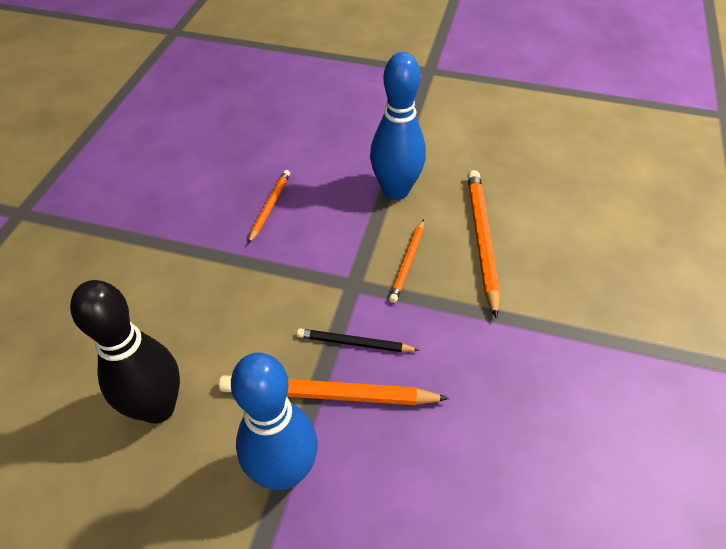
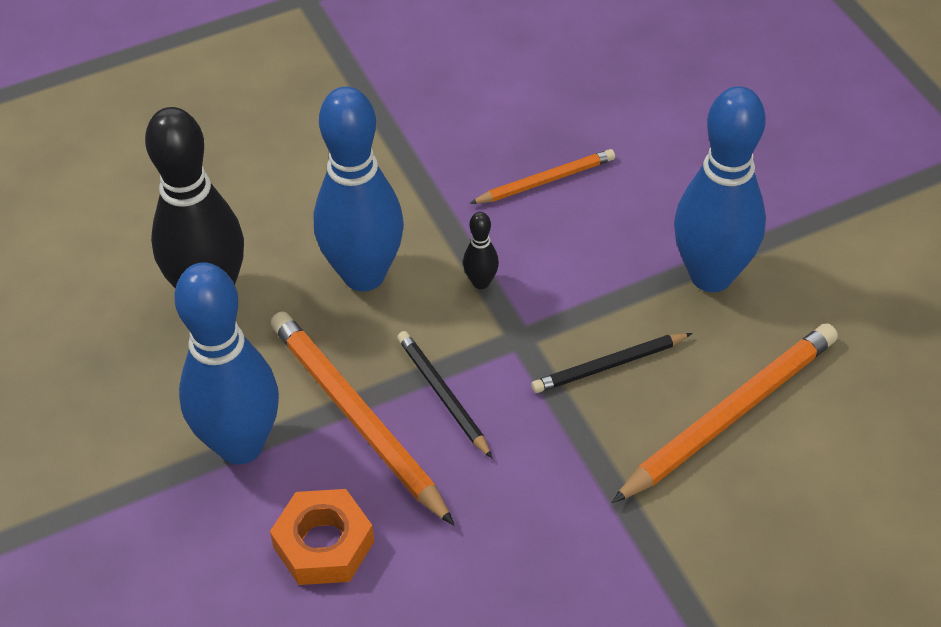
camera: 50 degrees right, 0 degrees up
orange pencil [389,219,424,303] -> black pencil [531,333,692,393]
none -> orange nut [270,489,374,585]
none -> blue bowling pin [314,87,404,291]
none -> black bowling pin [463,212,499,289]

